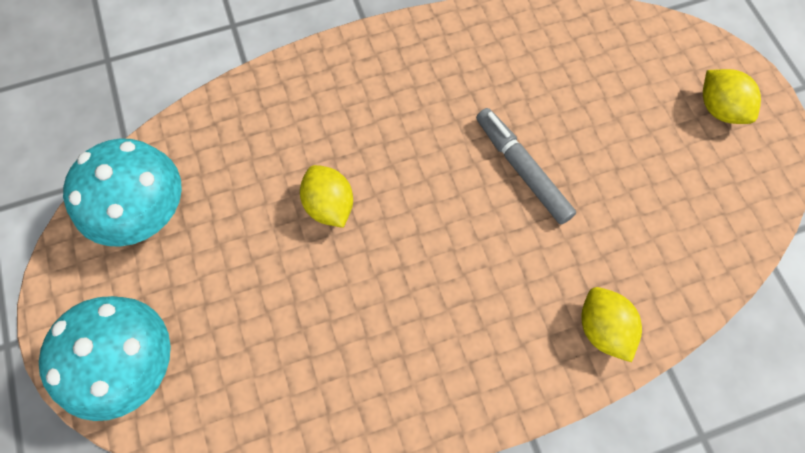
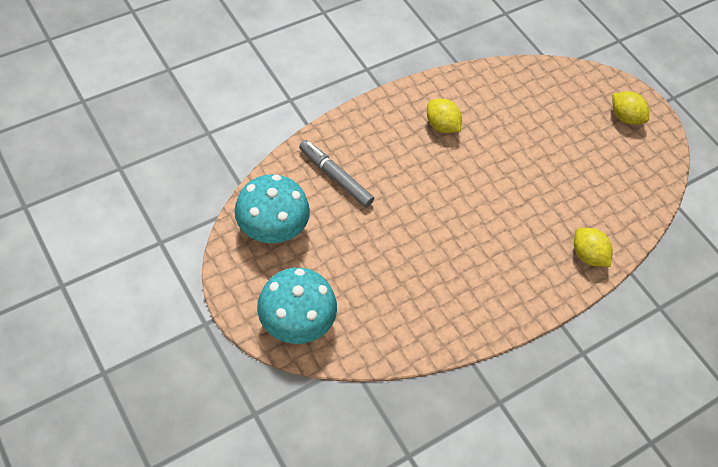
camera: 20 degrees left, 10 degrees down
yellow lemon [300,165,353,228] -> yellow lemon moved to [427,98,462,133]
grey marker [476,108,576,225] -> grey marker moved to [299,140,374,208]

